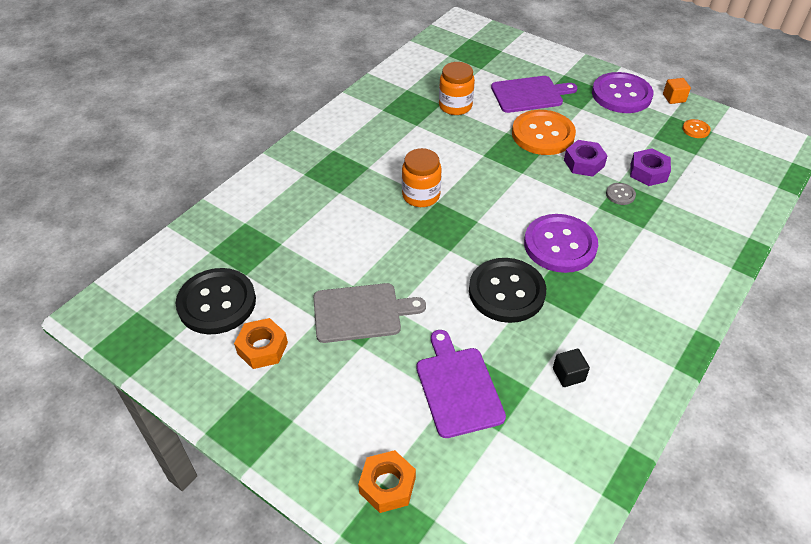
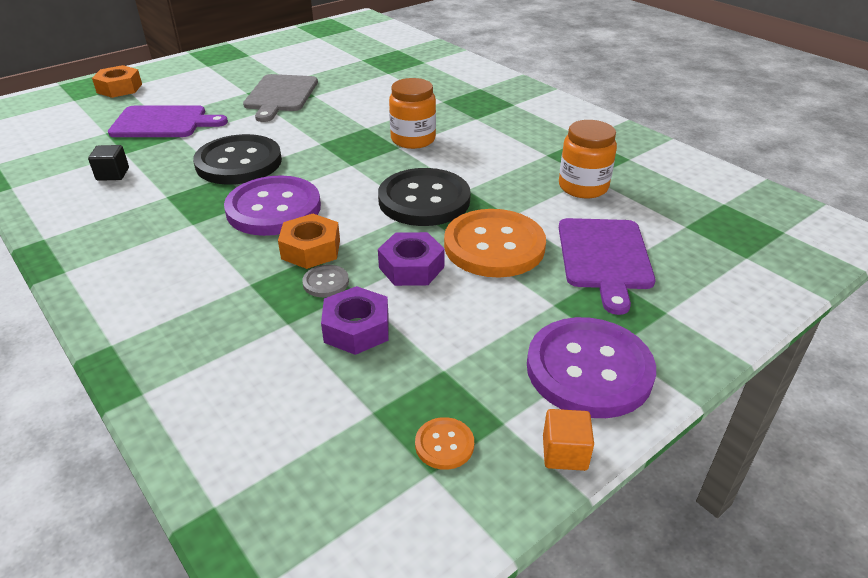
camera: 105 degrees right, 10 degrees down
black button [176,268,256,335] -> black button moved to [378,168,471,226]
orange nut [234,318,288,369] -> orange nut moved to [278,214,340,269]

